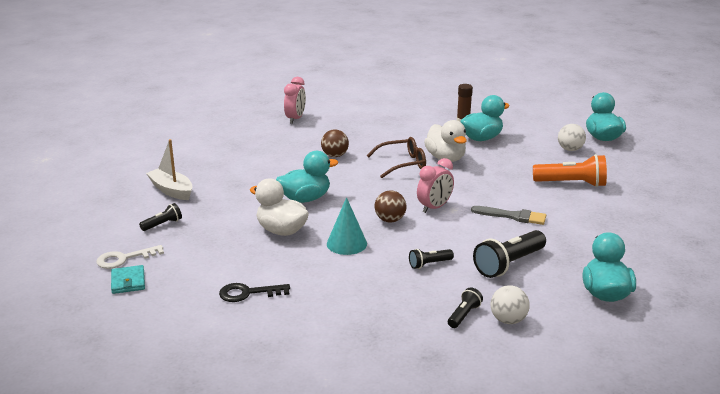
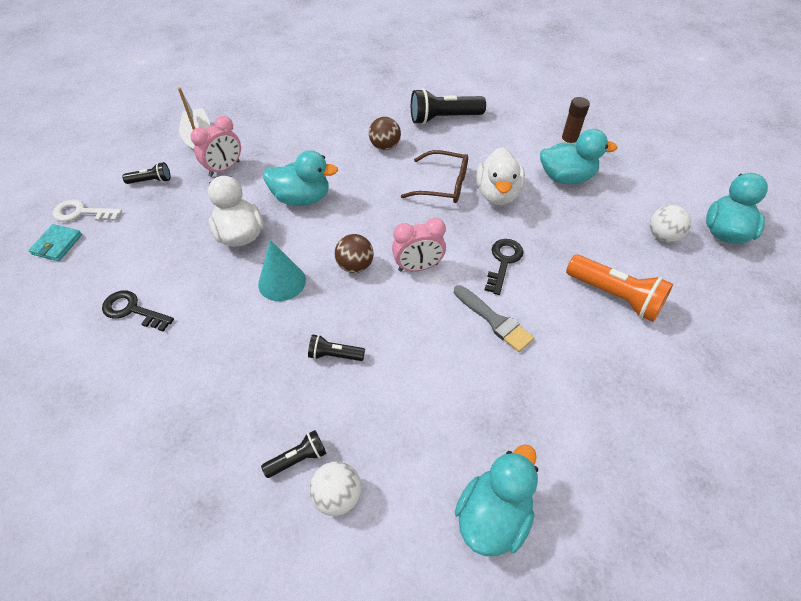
camera: 30 degrees right, 25 degrees up
pink clock [284,77,306,124] -> pink clock moved to [191,116,241,177]
black flashlight [473,230,546,278] -> black flashlight moved to [411,89,486,125]
none -> black key [485,239,524,295]

